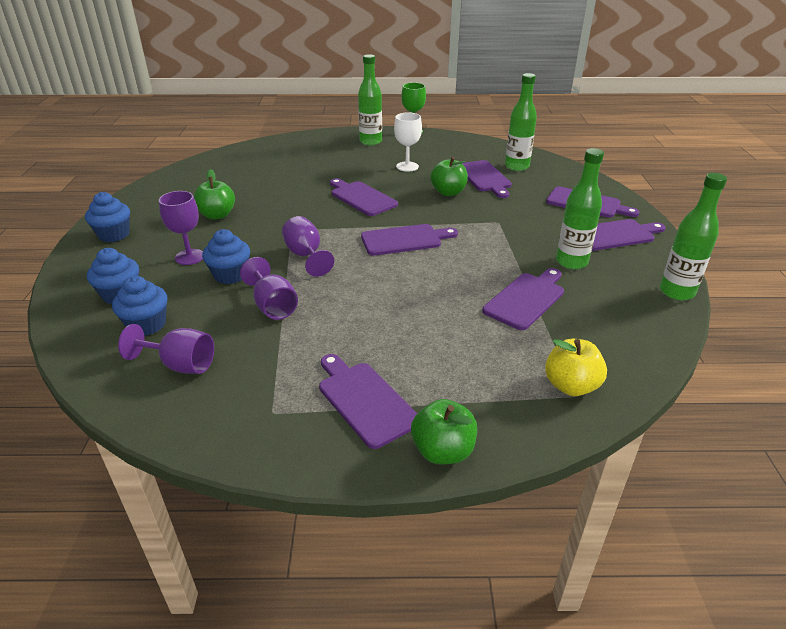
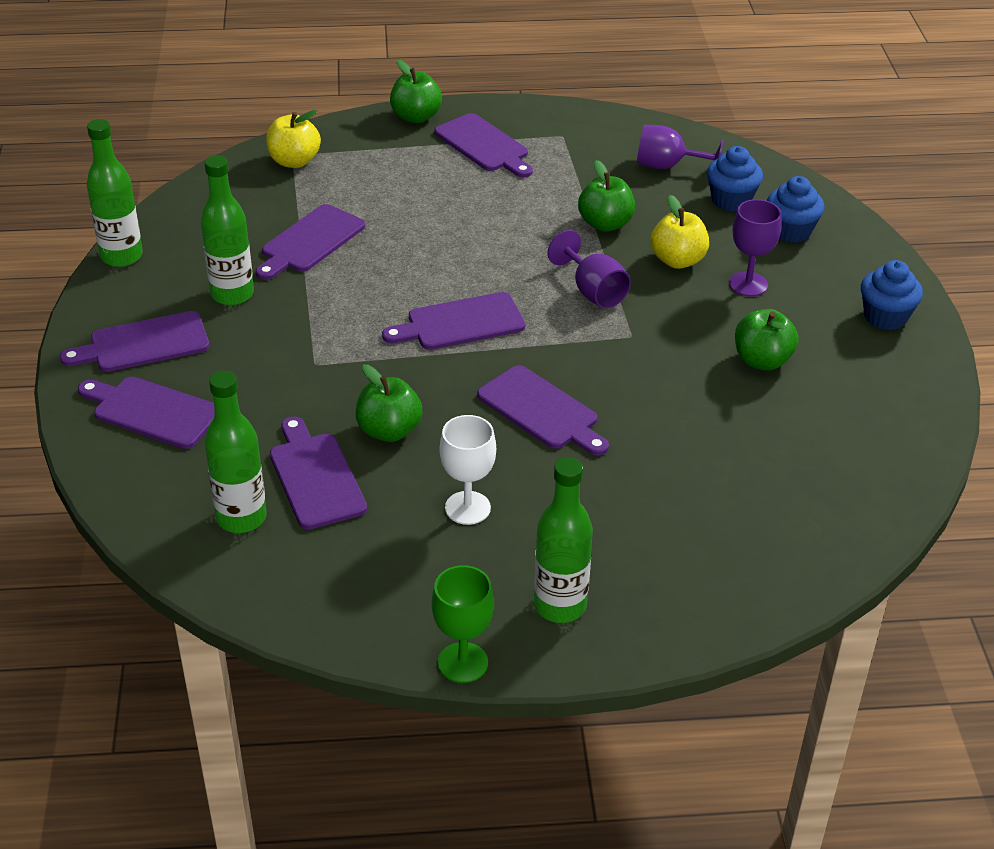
camera: 175 degrees right, 5 degrees up
blue cupcake [202,229,250,284] -> yellow apple [650,195,709,269]
purple goblet [240,257,298,320] -> green apple [578,160,635,232]

